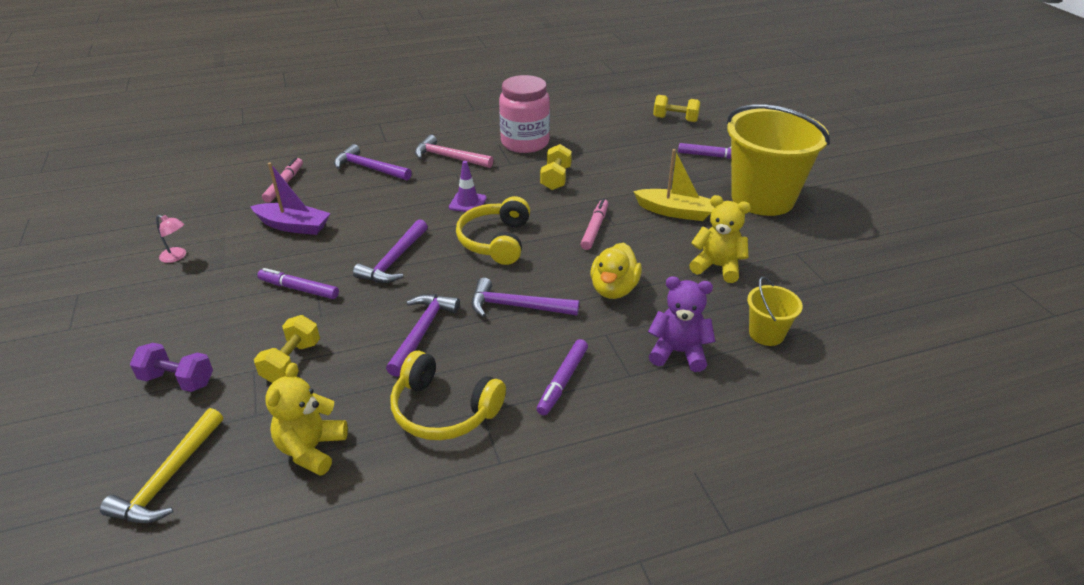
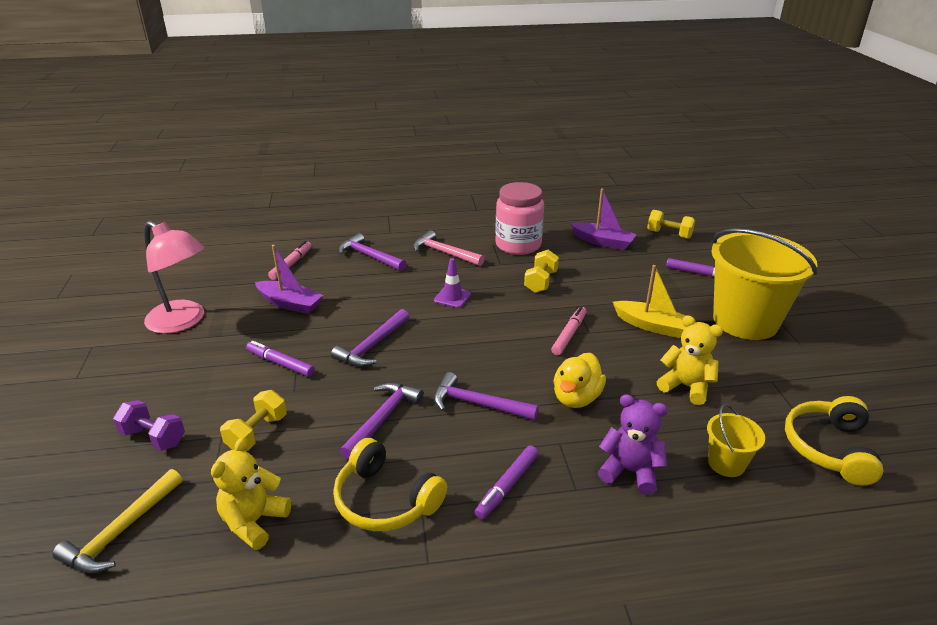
camera: 10 degrees right, 5 degrees down
pink lamp [156,215,186,263] -> pink lamp [144,221,204,334], size x2.47
yellow headphones [456,196,530,265] -> yellow headphones moved to [785,396,884,486]
none -> purple boat [570,188,637,250]

